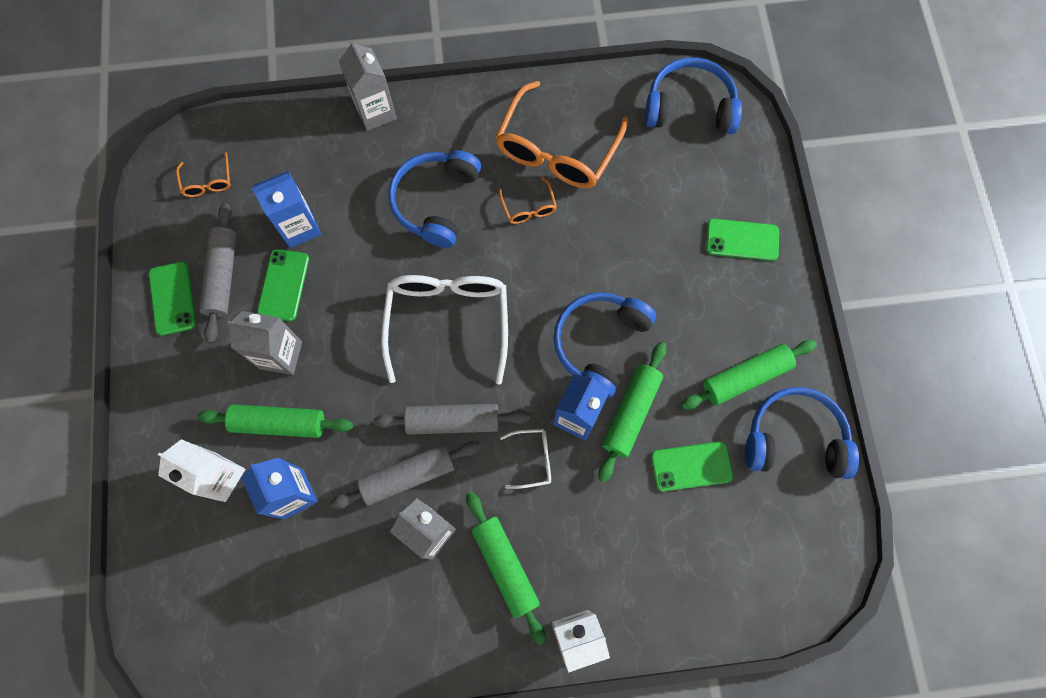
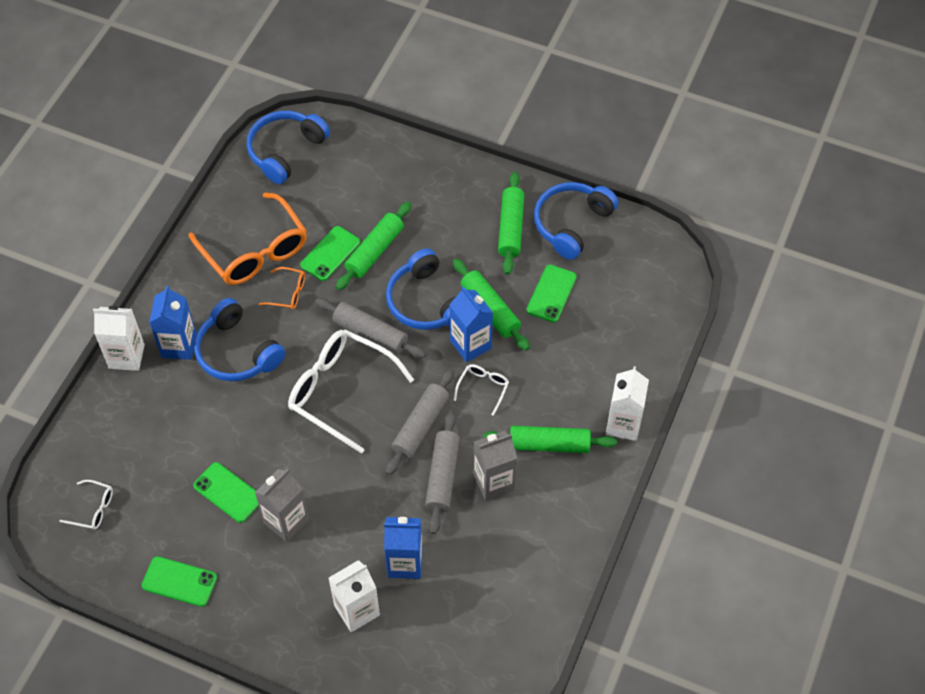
camera: 60 degrees left, 15 degrees down
orange glasses [176,152,231,197] -> white glasses [60,480,113,530]
green rolling pin [197,404,353,438] -> green rolling pin moved to [336,202,412,290]
grey rolling pin [199,203,237,343] -> grey rolling pin moved to [315,298,426,358]
blue carton [251,171,321,248] -> blue carton moved to [149,286,196,360]
grey carton [339,40,397,131] -> white carton [93,306,145,371]
green phone [706,219,779,261] -> green phone moved to [300,226,360,281]

